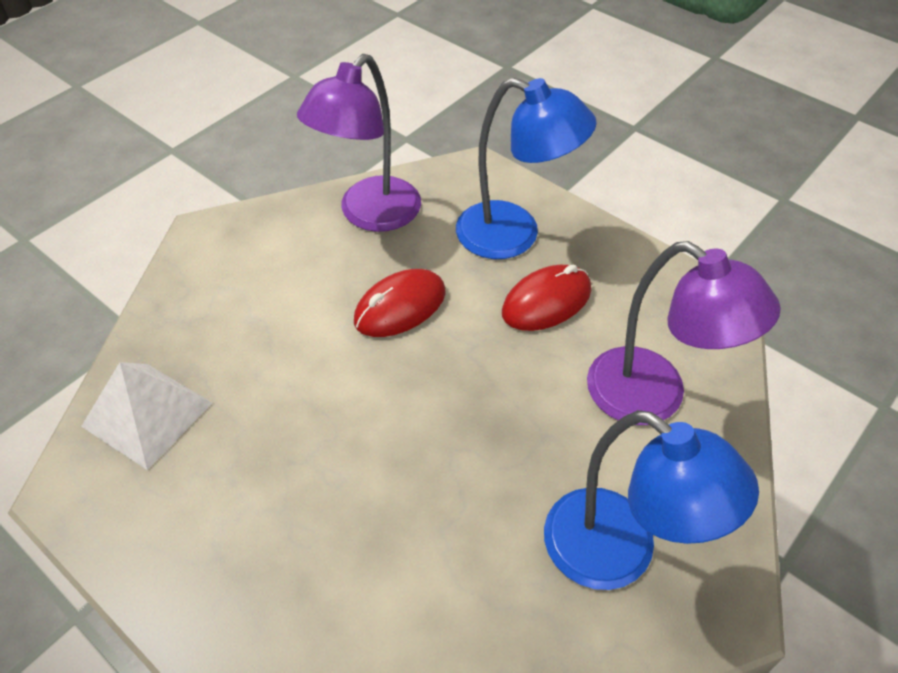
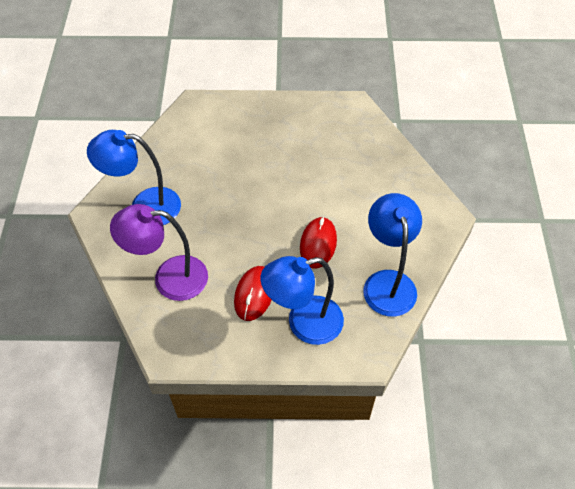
camera: 140 degrees right, 5 degrees up
white pyramid [81,362,212,470] -> none
purple lamp [297,54,421,232] -> blue lamp [363,193,422,317]

